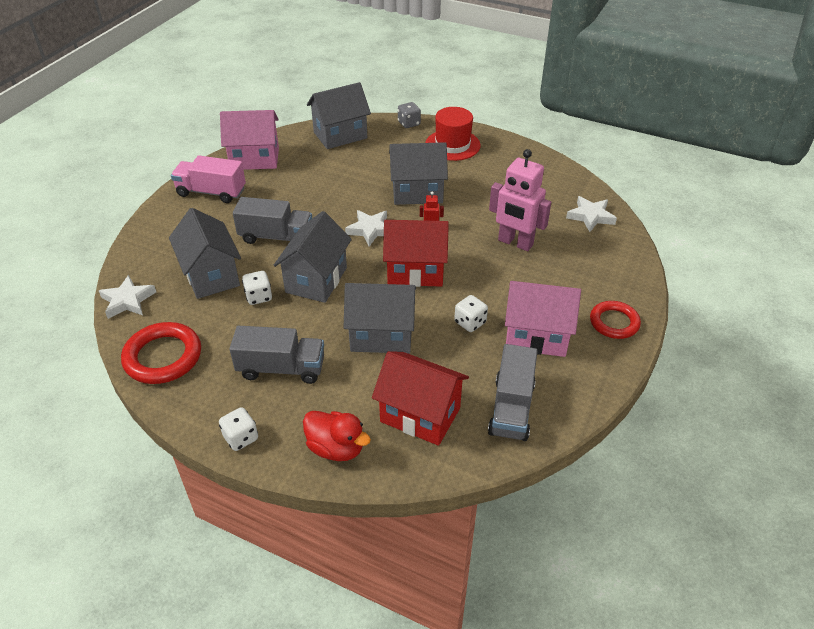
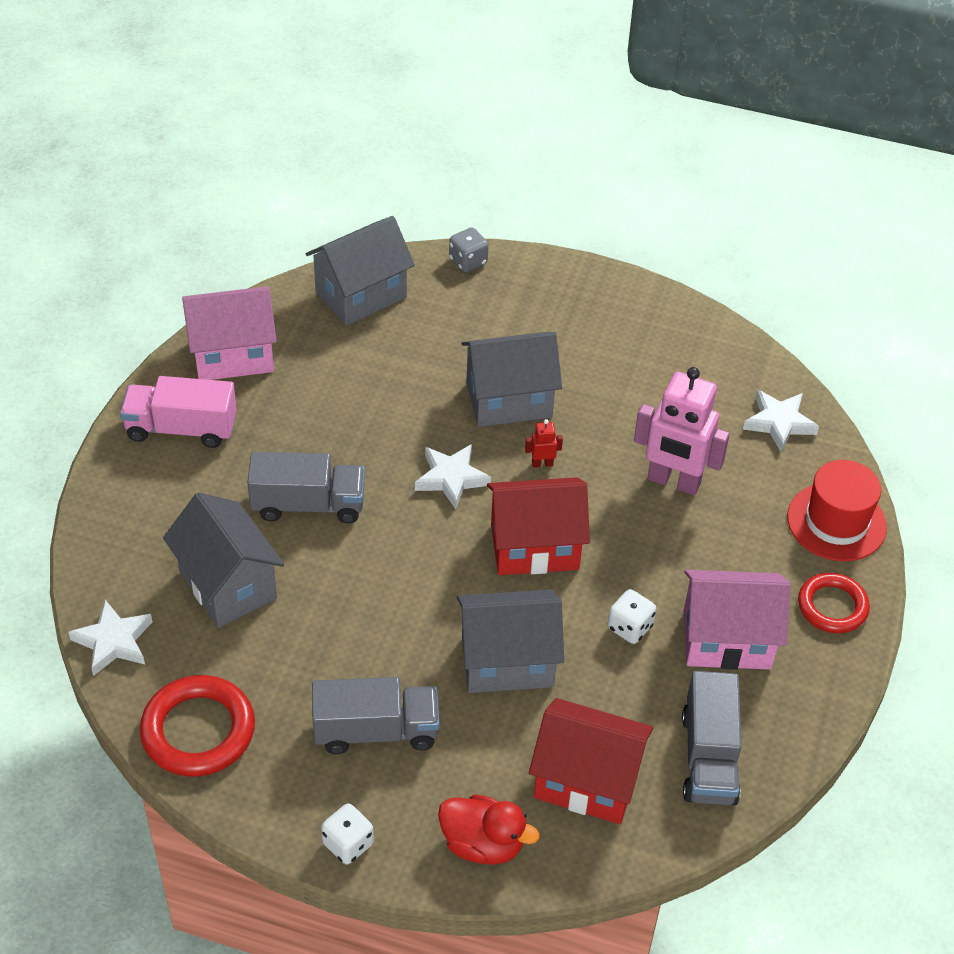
camera: 10 degrees left, 5 degrees up
white dice [242,271,272,305] -> none
grey house [273,211,352,303] -> none
red hat [425,107,481,161] -> red hat moved to [787,460,887,561]

